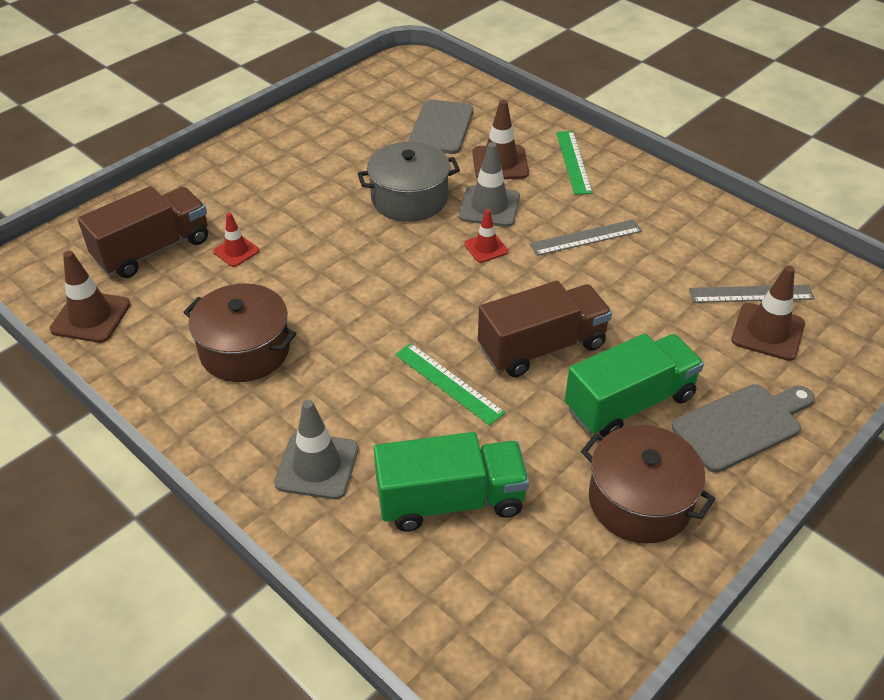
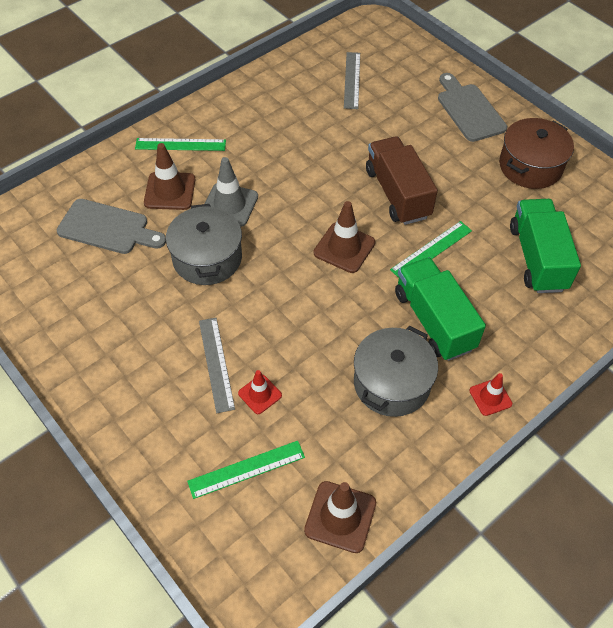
camera: 85 degrees left, 10 degrees up
brown truck [78,186,208,278] -> green ruler [187,441,305,499]
brown pot [183,283,297,382] -> grey pot [354,325,438,417]
grey traffic cone [274,400,359,499] -> none
red traffic cone [464,209,508,263] -> red traffic cone moved to [469,373,512,416]
grey ruler [529,219,642,256] -> grey ruler moved to [199,318,235,413]
green truck [565,333,704,437] -> green truck moved to [395,257,486,361]
brown traffic cone [731,266,805,361] -> brown traffic cone moved to [314,201,375,273]

